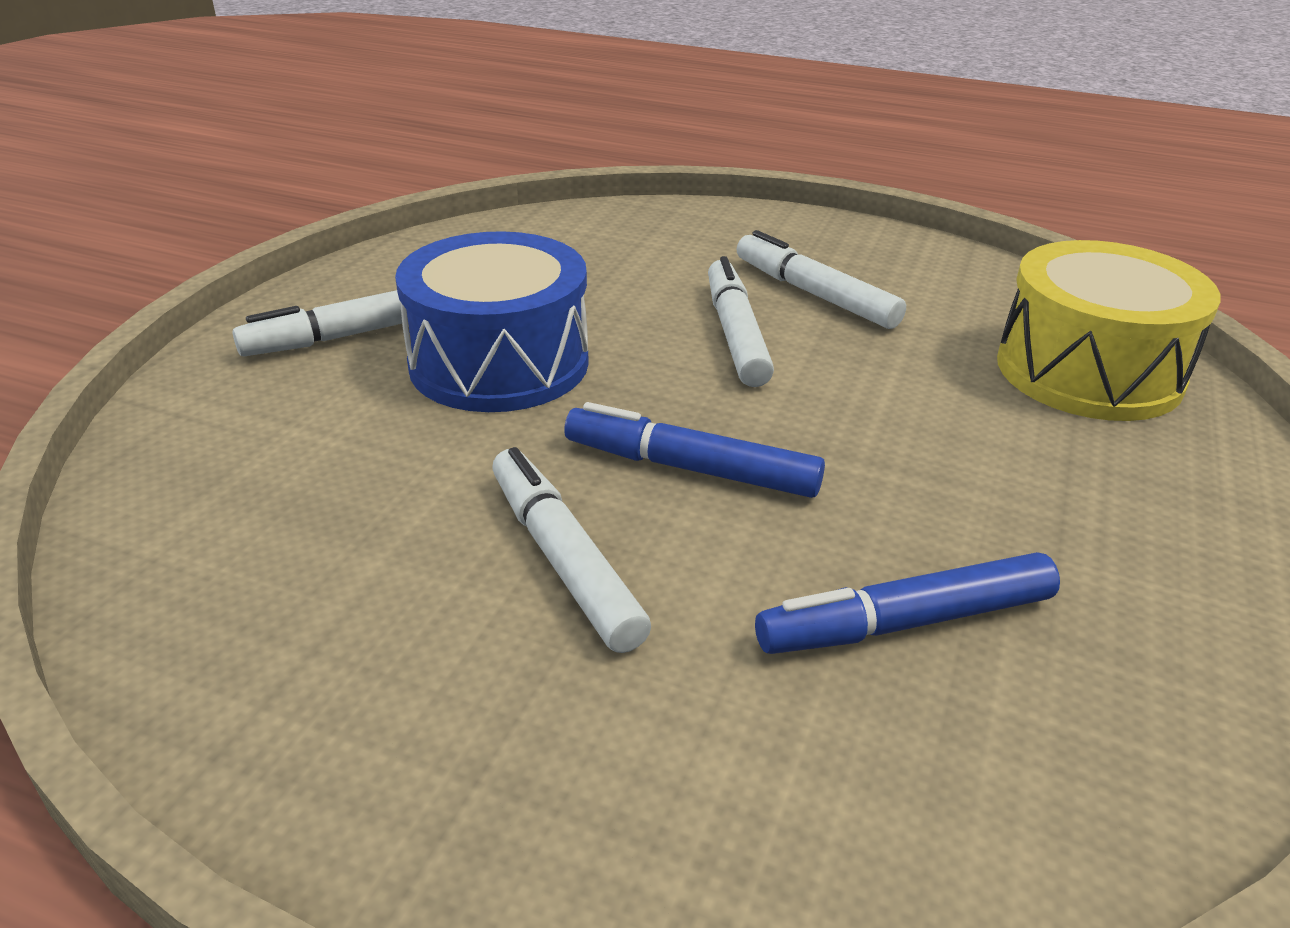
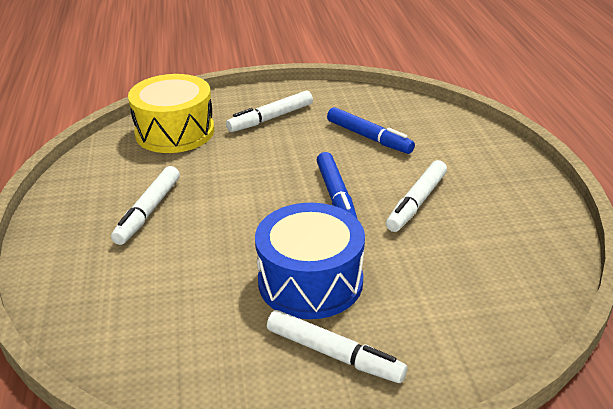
camera: 120 degrees left, 0 degrees up
white marker [708,256,774,387] -> white marker moved to [226,91,313,132]

